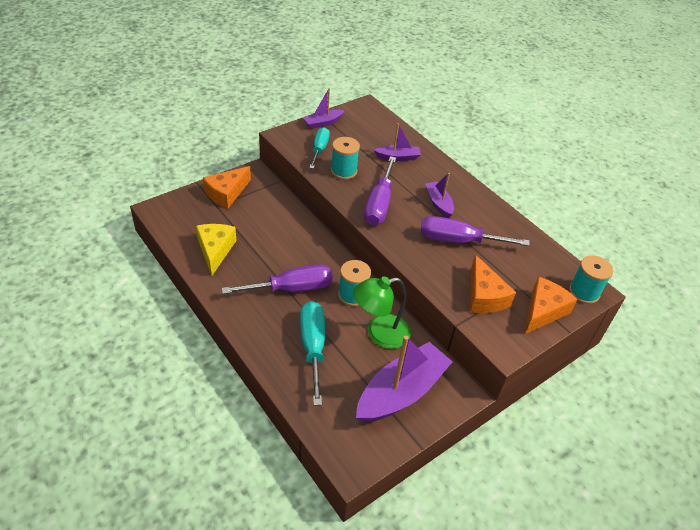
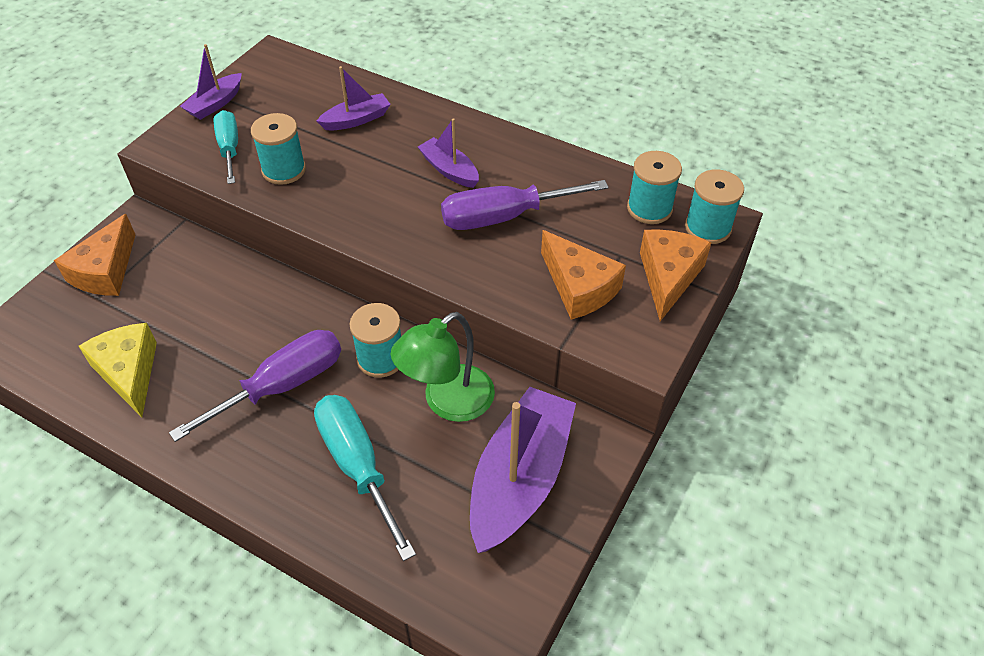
camera: 20 degrees left, 5 degrees up
purple screwdriver [364,156,396,225] -> none
none -> turquoise spool [627,151,682,224]

